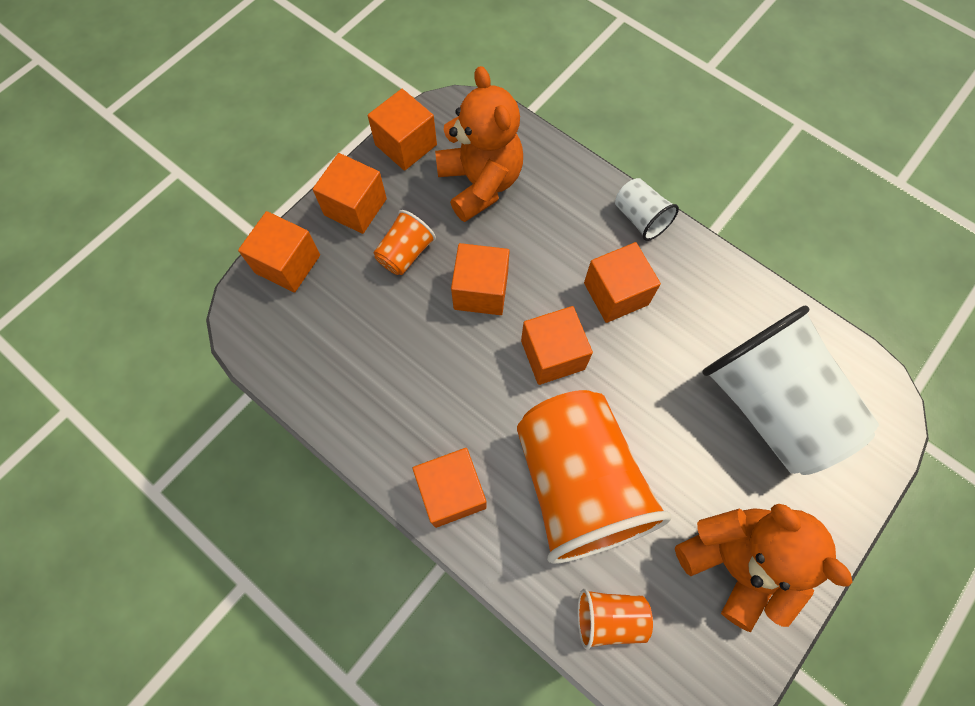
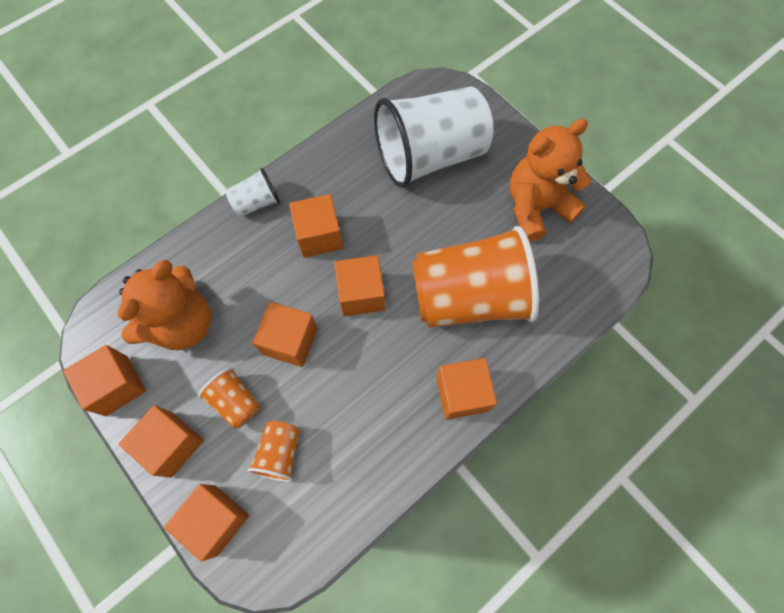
camera: 80 degrees left, 0 degrees up
orange teddy bear [435,66,523,222] -> orange teddy bear turned 135 degrees clockwise [118,260,211,350]
orange cup [578,589,653,650] -> orange cup moved to [247,421,300,482]

